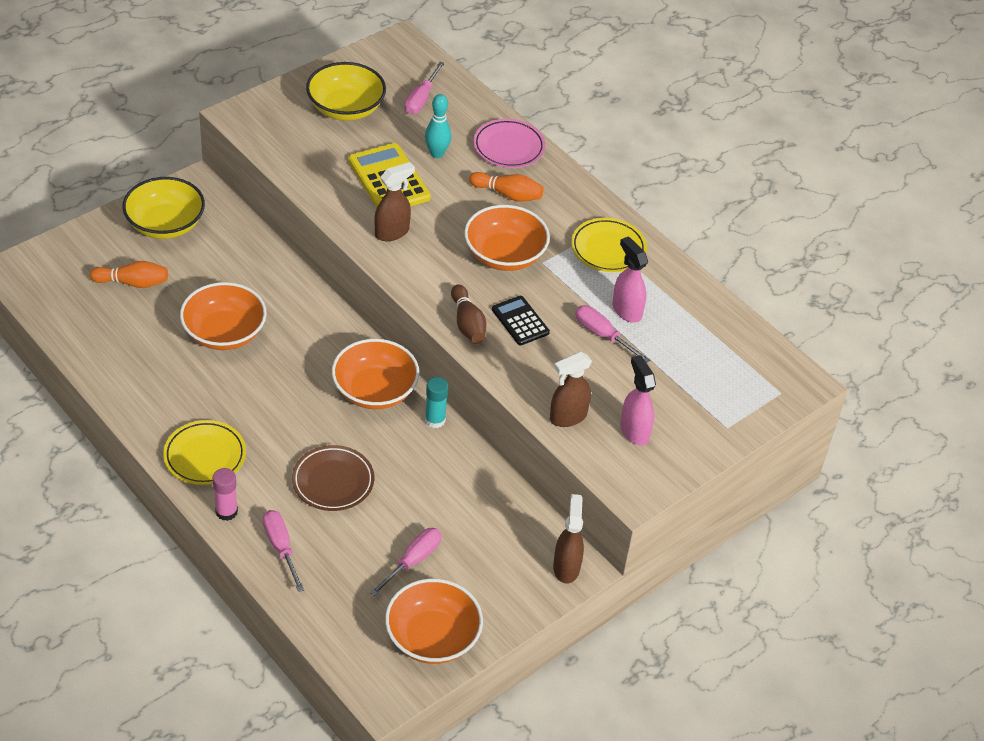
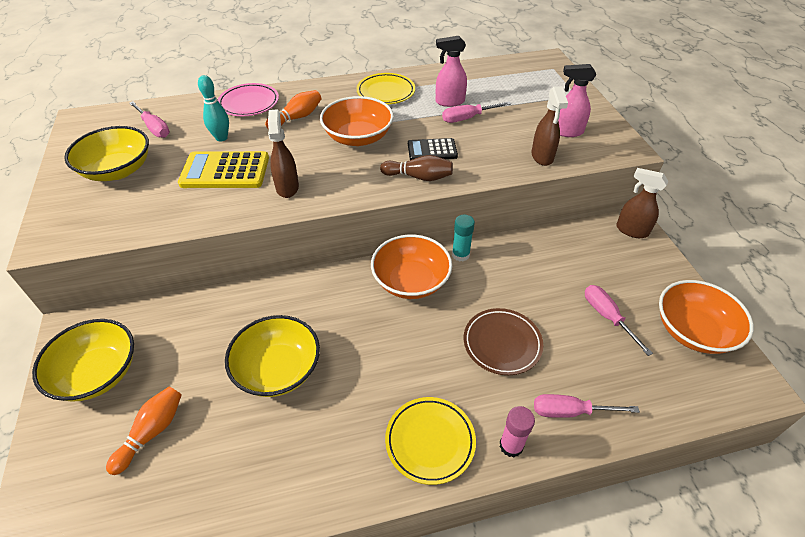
camera: 60 degrees left, 0 degrees up
orange bowl [180,282,267,350] -> yellow bowl [225,315,320,397]

